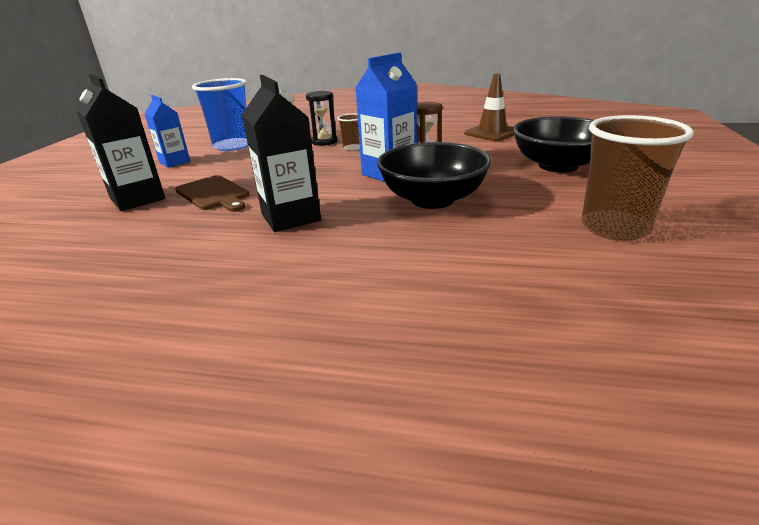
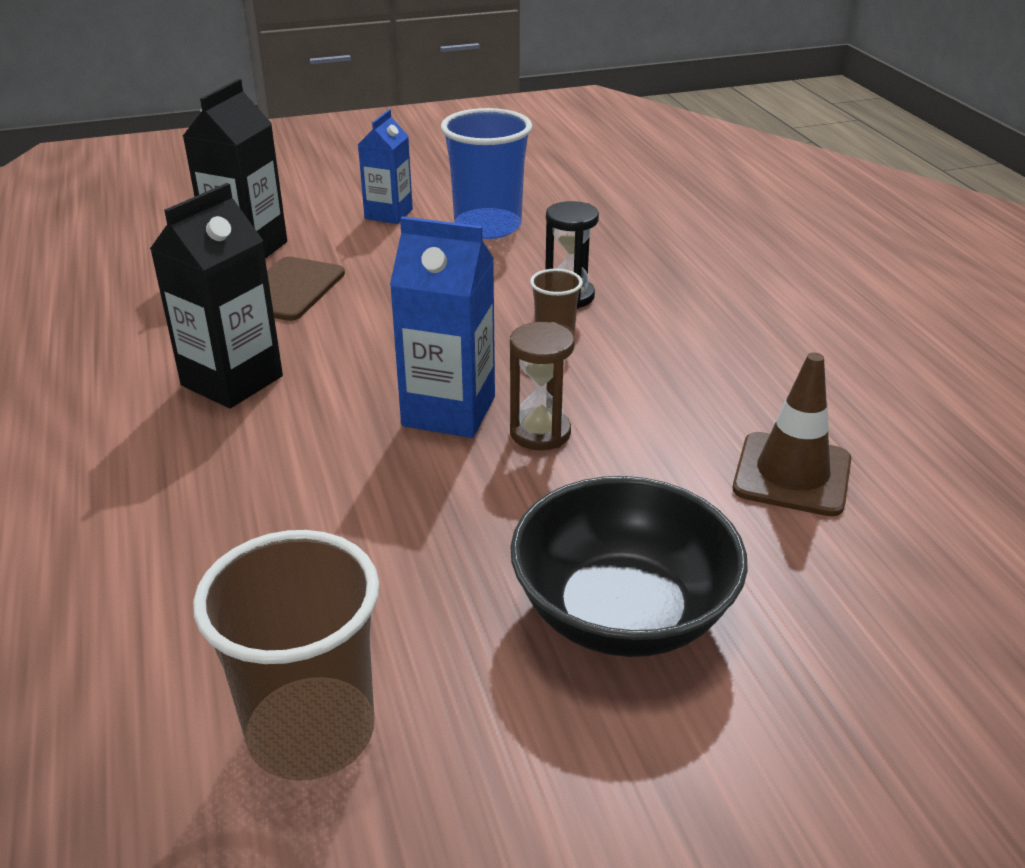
camera: 60 degrees right, 5 degrees up
black bowl [377,142,492,209] -> none

